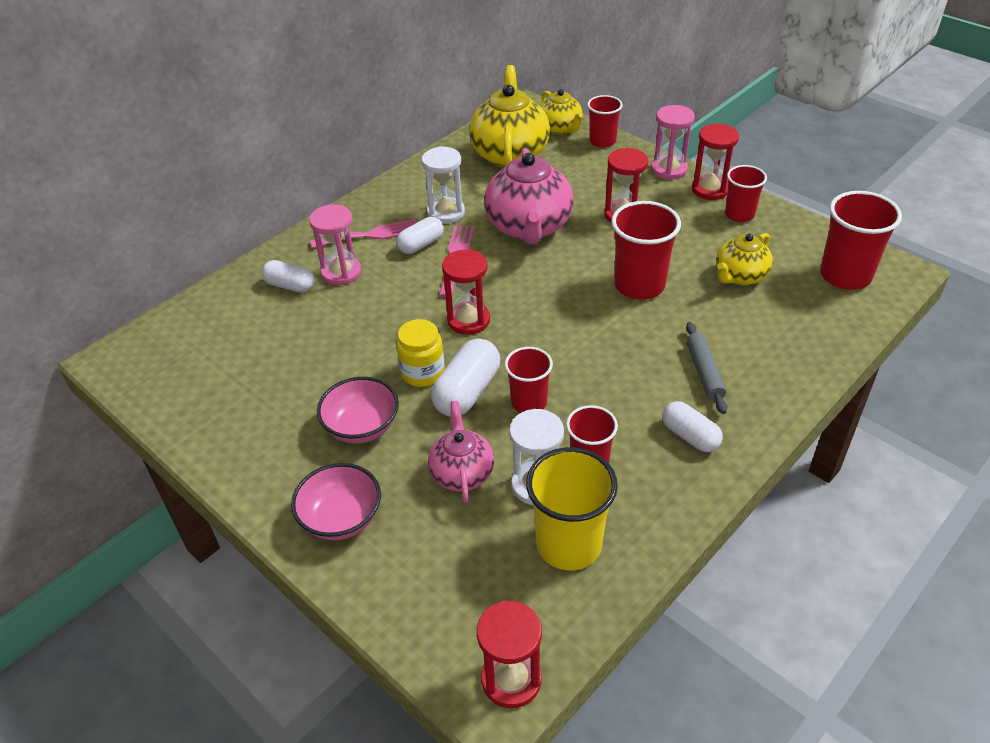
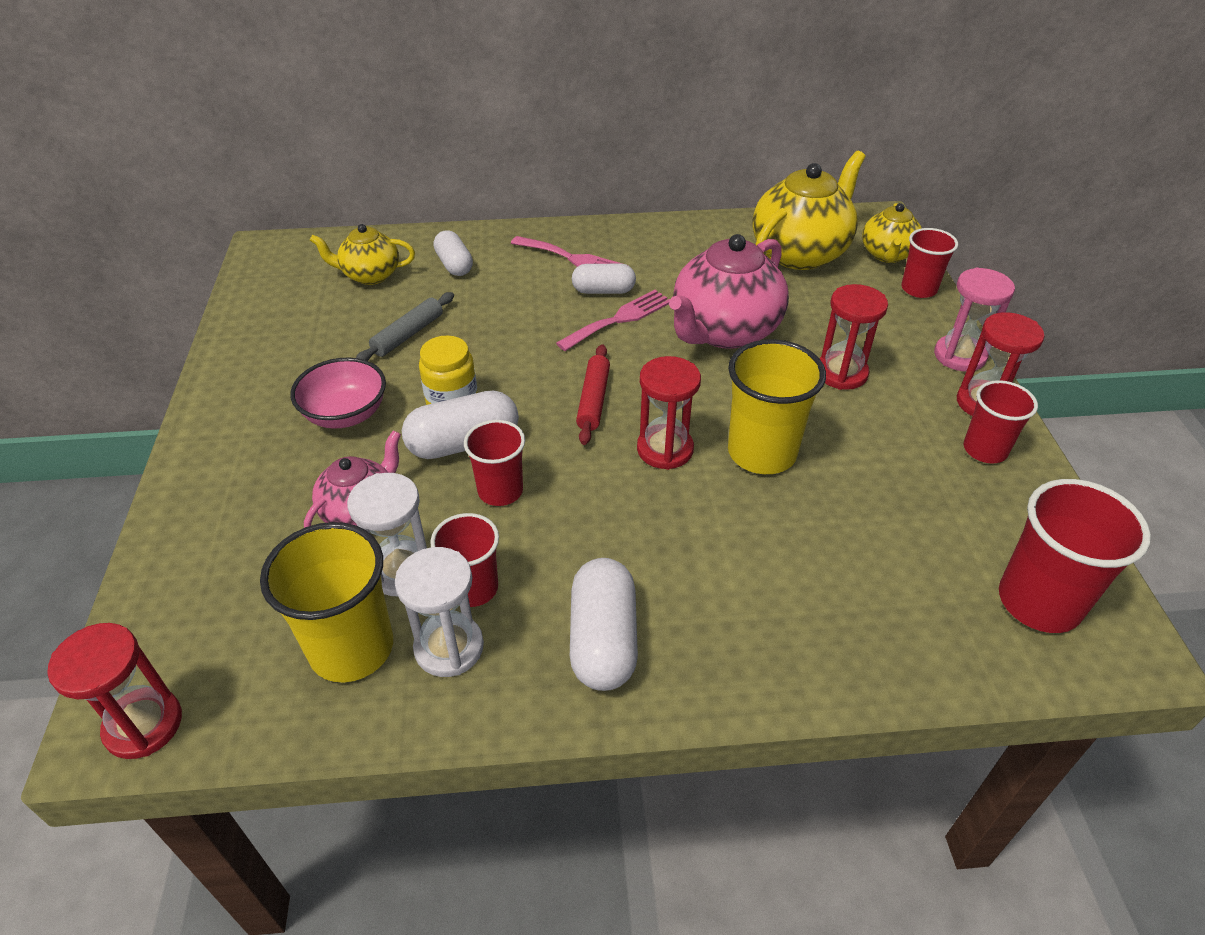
camera: 40 degrees right, 0 degrees up
pink bowl [291,463,381,540] -> none
pink hourglass [309,204,361,285] -> none
white hourglass [422,146,465,224] -> white hourglass moved to [395,547,484,677]
red hourglass [442,249,490,335] -> red hourglass moved to [637,356,701,470]
red cup [611,201,681,300] -> yellow cup [728,339,826,474]
white capsule [662,401,723,452] -> white capsule [570,558,638,691], size x1.50
grey rolling pin [686,322,727,414] -> grey rolling pin moved to [356,292,454,361]
yellow teapot [716,233,773,286] -> yellow teapot moved to [310,224,415,285]
none -> red rolling pin [576,344,610,445]

